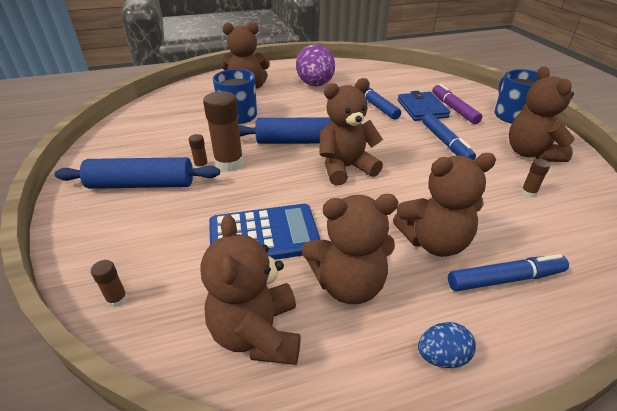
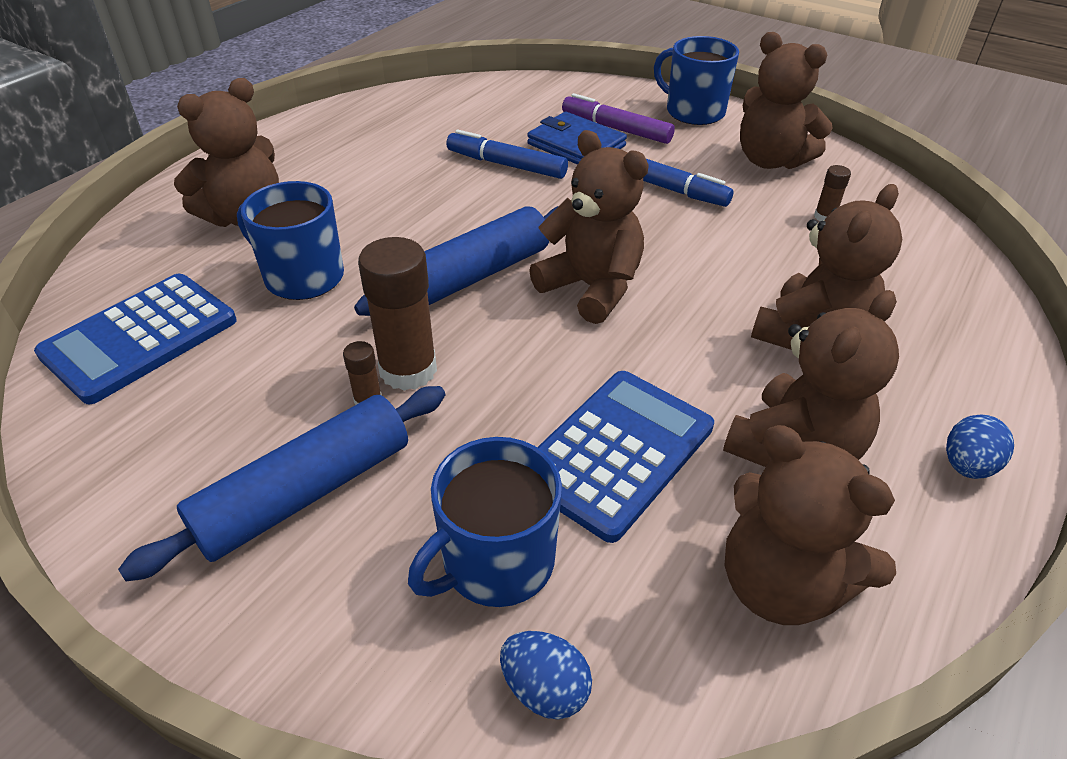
camera: 40 degrees left, 5 degrees up
brown glue stick [91,260,128,307] -> blue egg [500,631,592,719]
purple egg [296,44,335,86] -> none
brown teddy bear [320,78,383,186] -> brown teddy bear turned 105 degrees clockwise [529,130,649,324]
blue marker [448,254,569,291] -> none
none -> blue calculator [34,274,237,404]
none -> blue mug [408,437,562,607]

